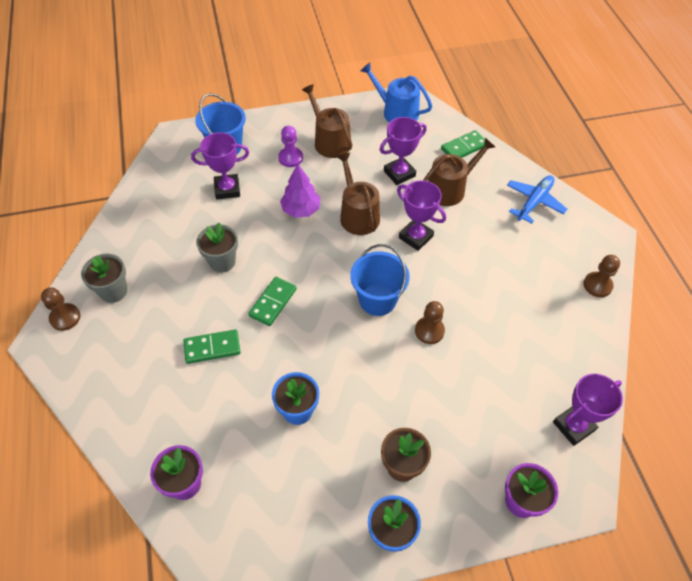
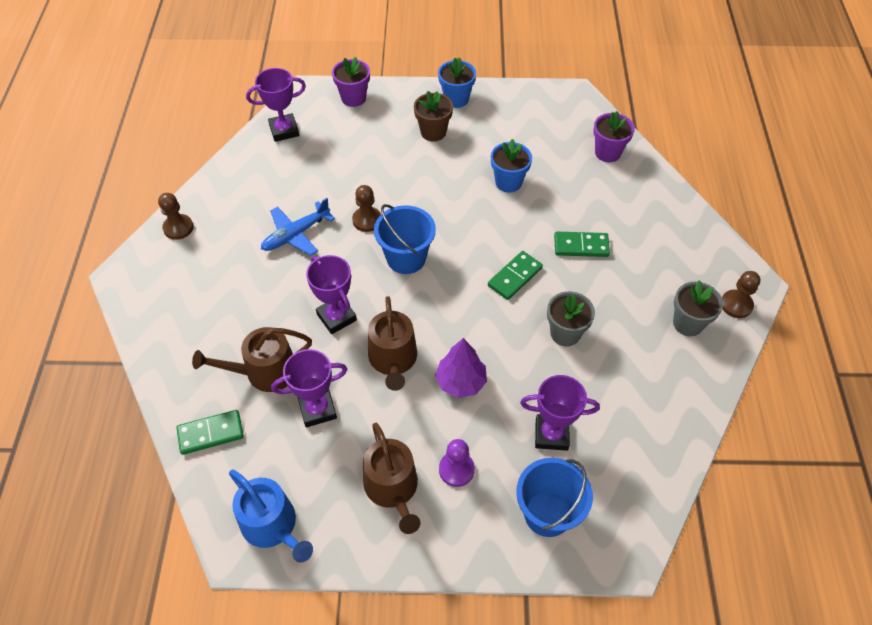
camera: 165 degrees left, 0 degrees up
blue plane [507,175,567,224] -> blue plane moved to [261,198,335,256]

